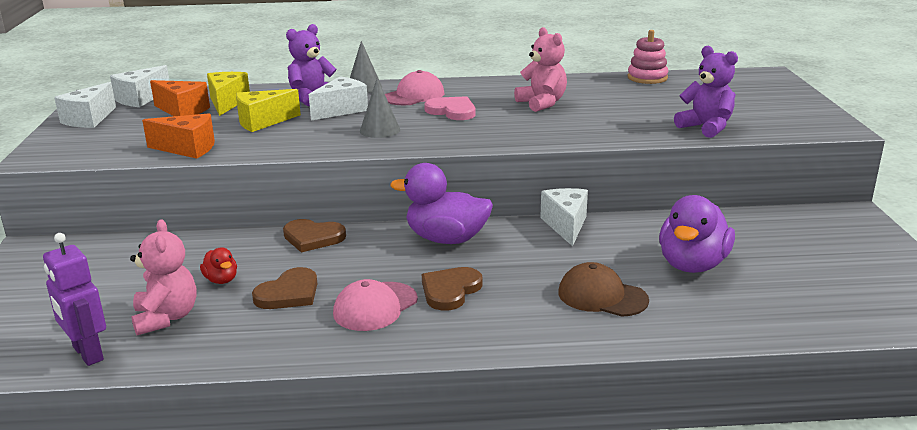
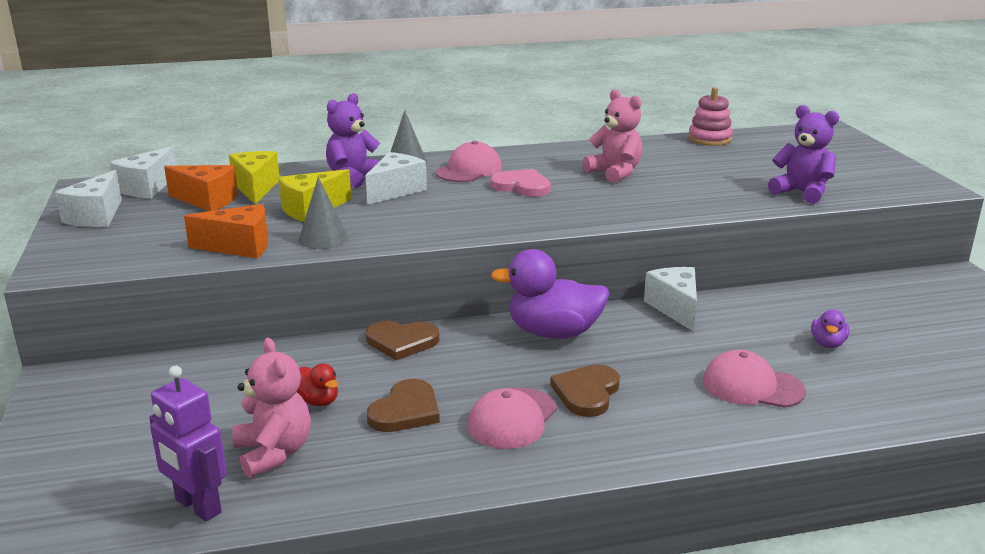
camera: 10 degrees left, 0 degrees up
grey cone [360,78,400,138] -> grey cone moved to [299,177,348,249]
brown cap [558,262,649,317] -> pink cap [703,350,806,408]
purple duck [659,195,735,273] -> purple duck [811,310,849,348], size x0.47

